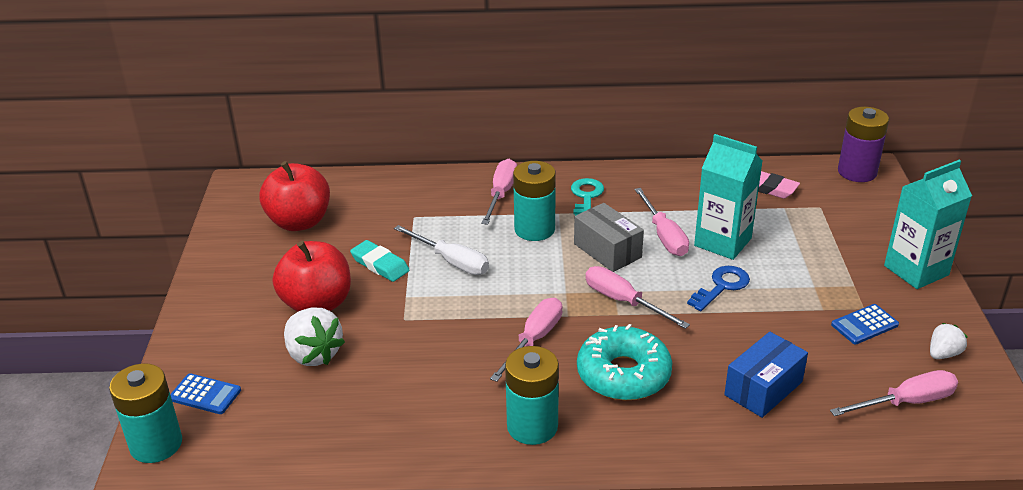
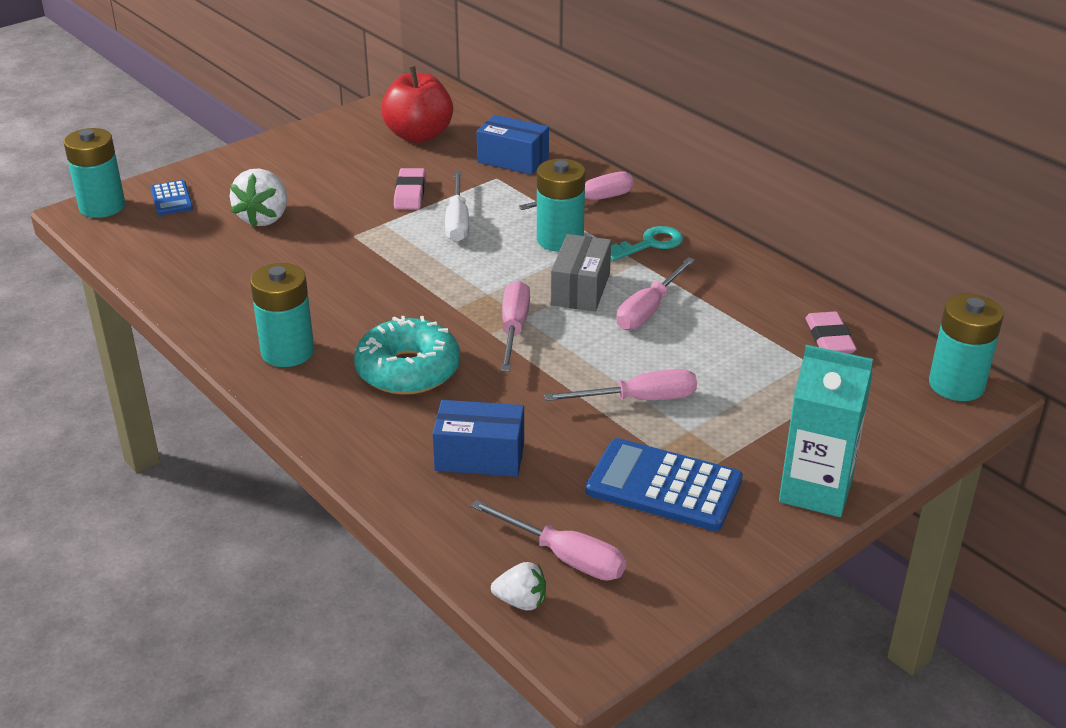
camera: 50 degrees right, 0 degrees up
red apple [273,241,351,312] -> none
turquoise eraser [350,240,410,282] -> pink eraser [394,168,425,209]
pink screwdriver [490,298,562,382] -> pink screwdriver moved to [544,369,697,401]
blue key [687,266,750,311] -> none
turquoise carton [694,134,762,260] -> none
blue calculator [831,304,899,344] -> blue calculator [586,438,743,531], size x1.84
purple battery [838,107,889,182] -> turquoise battery [929,294,1004,401]
white strawberry [930,323,967,359] -> white strawberry moved to [491,562,546,610]
none -> blue box [477,115,549,175]

